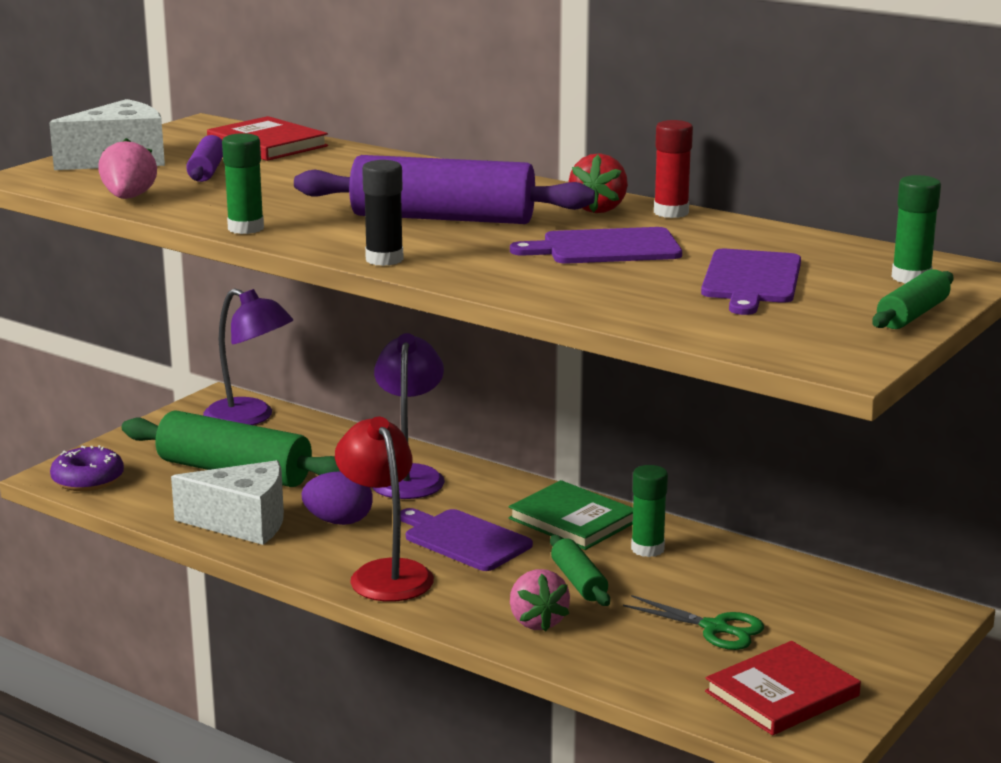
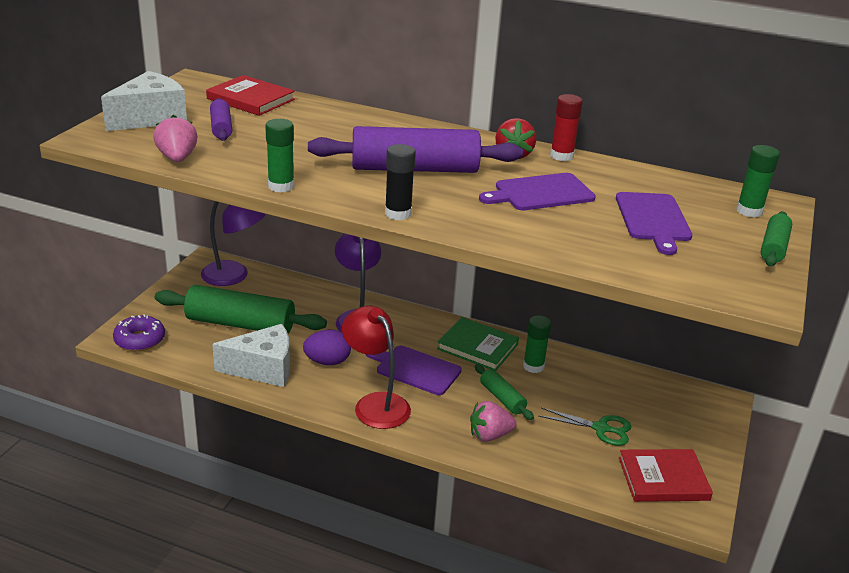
camera: 15 degrees left, 10 degrees up
pink strawberry [510,569,570,632] -> pink strawberry turned 105 degrees clockwise [470,401,517,442]
red book [705,641,861,735] -> red book turned 45 degrees clockwise [619,449,713,502]

